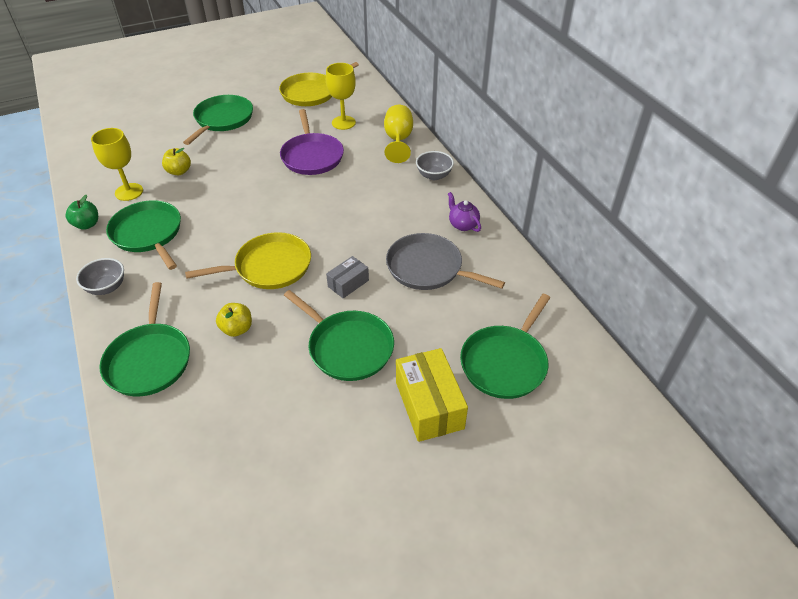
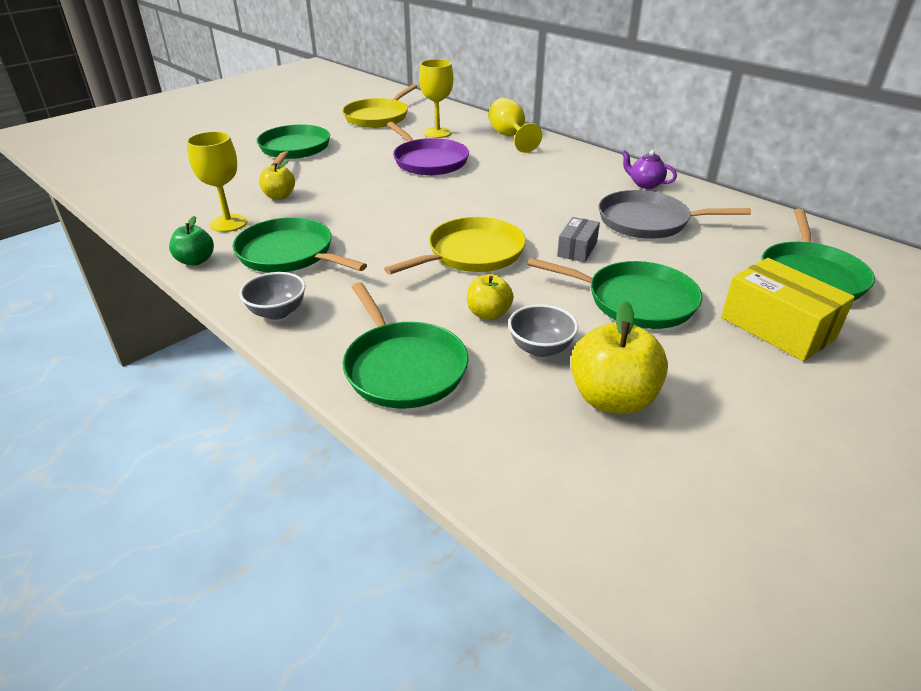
camera: 20 degrees left, 10 degrees down
grey bowl [416,151,454,180] -> grey bowl moved to [508,304,578,357]
none -> yellow apple [571,301,668,414]

